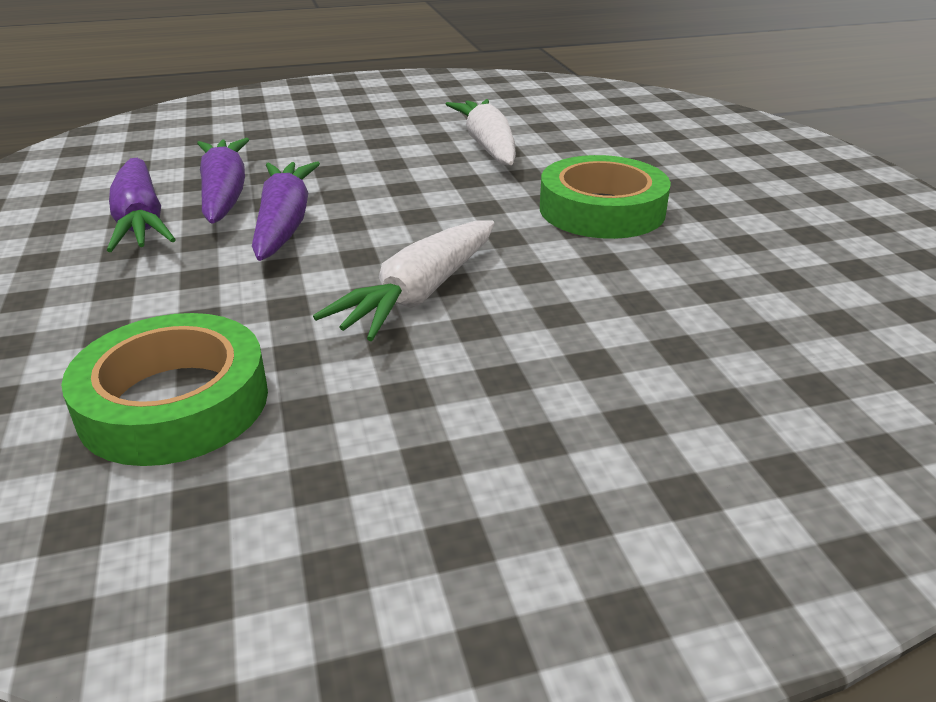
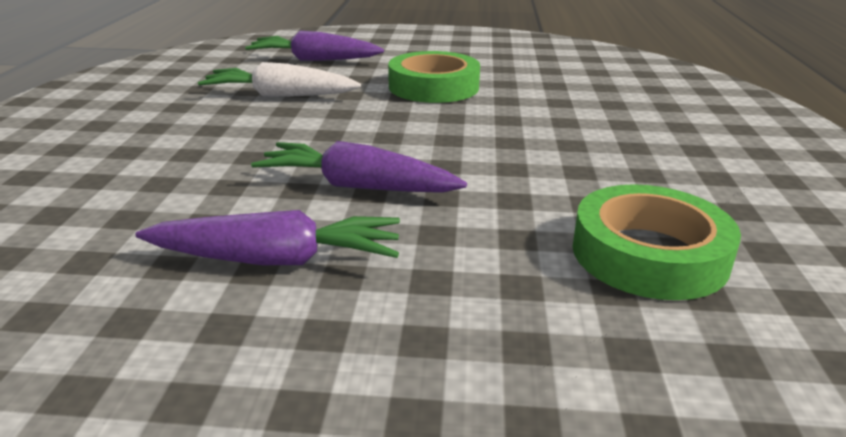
camera: 70 degrees left, 5 degrees down
purple carrot [197,138,249,224] -> purple carrot moved to [245,31,384,61]
white carrot [313,220,495,341] -> none

